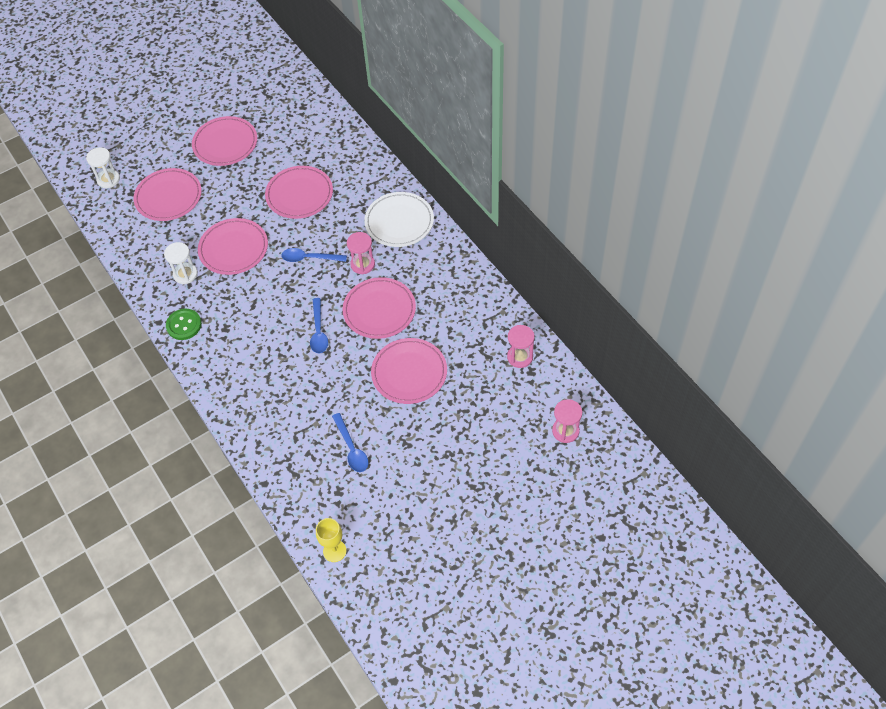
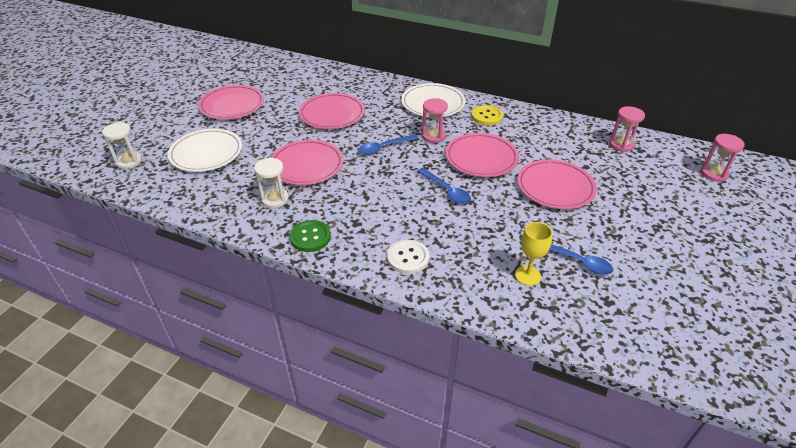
camera: 35 degrees left, 15 degrees down
pink plate [134,168,202,221] -> white plate [168,129,242,172]
yellow goblet [316,518,346,562] -> yellow goblet moved to [515,222,553,286]
none -> white button [387,240,430,274]
none -> yellow button [471,105,503,125]

